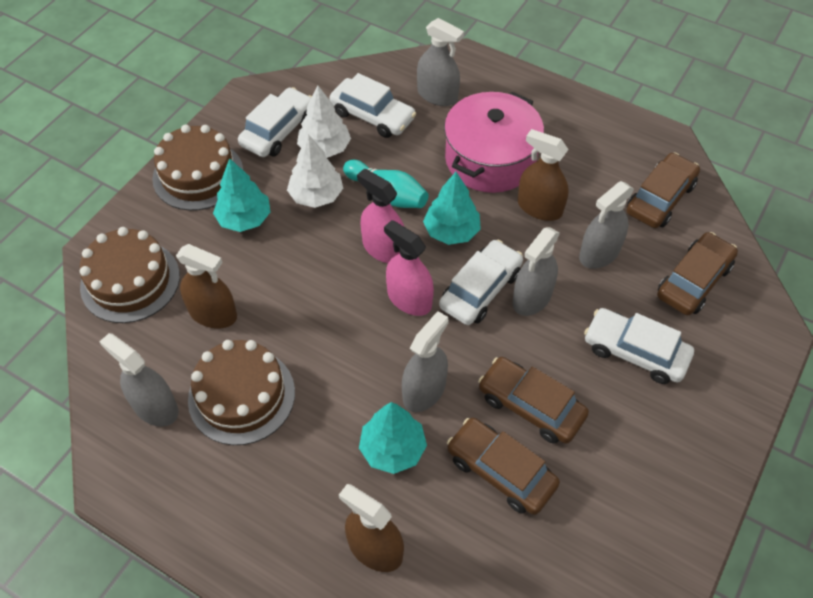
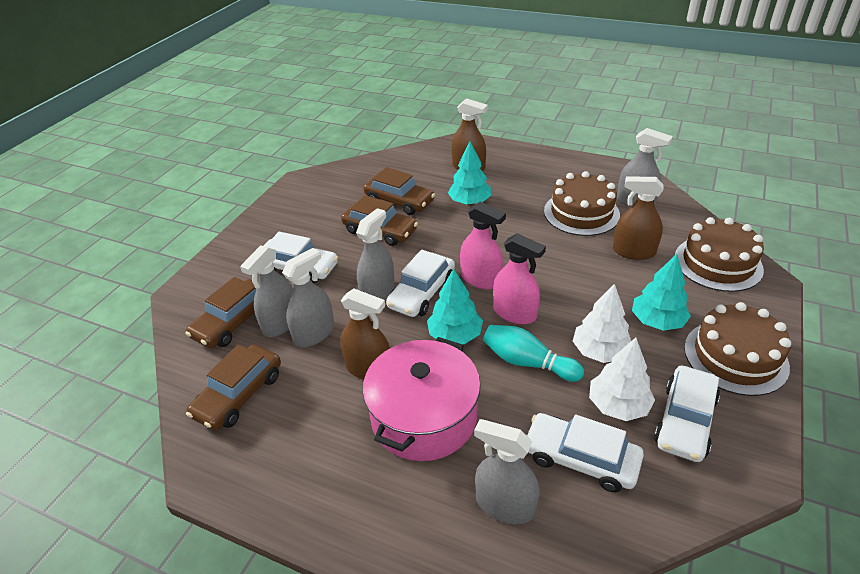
camera: 175 degrees right, 15 degrees down
grey spray bottle [402,311,449,412] -> grey spray bottle moved to [240,245,293,337]

